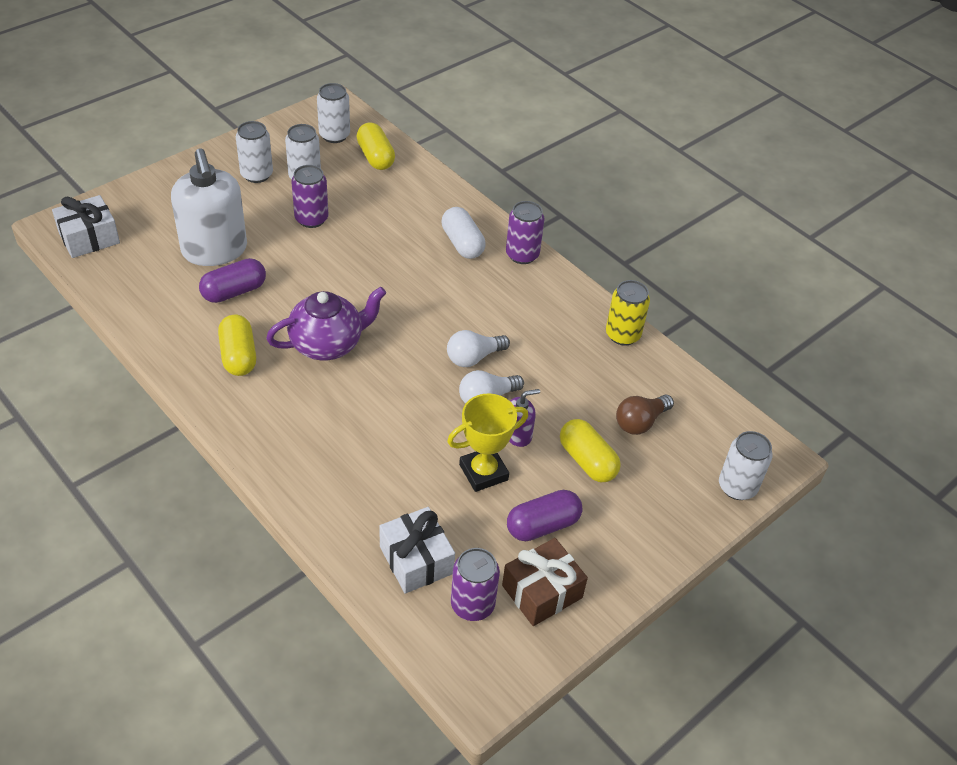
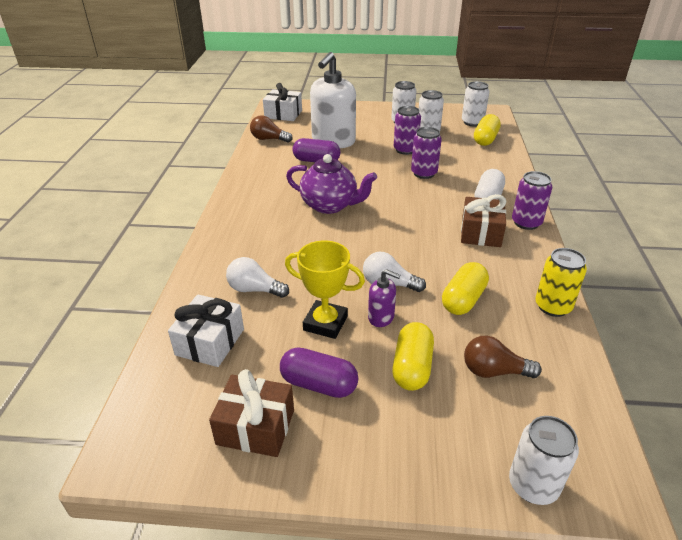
camera: 50 degrees right, 10 degrees down
yellow capsule [218,315,256,376] -> yellow capsule moved to [442,262,489,315]
white light bulb [447,330,510,367] -> white light bulb moved to [226,257,289,298]
purple can [451,548,500,621] -> purple can moved to [411,127,442,179]
none -> brown light bulb [250,115,293,143]
none -> brown gift [461,194,506,247]

